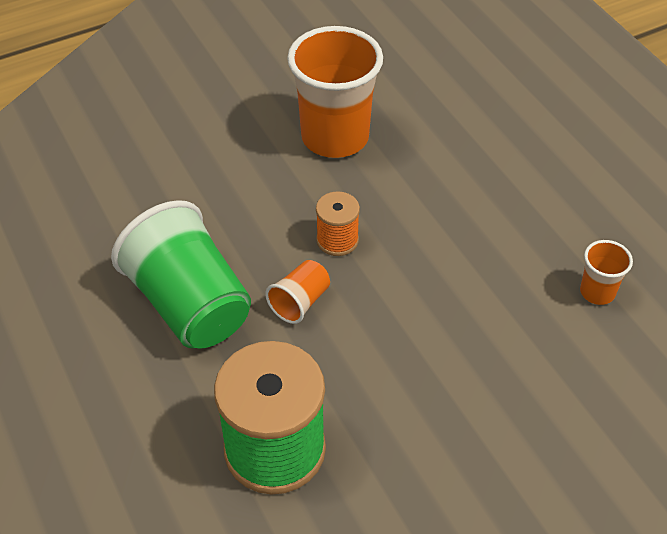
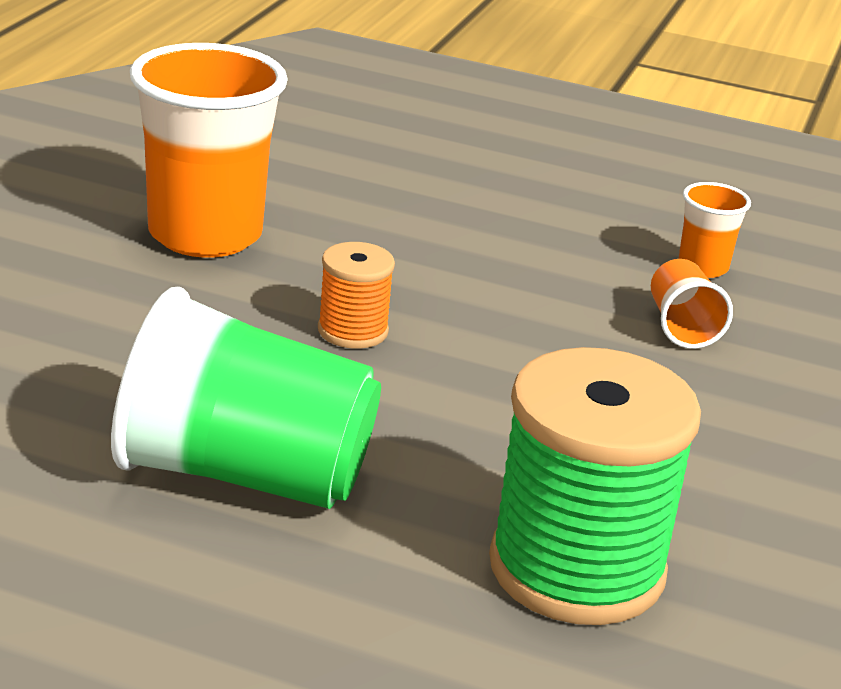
camera: 45 degrees left, 20 degrees down
orange cup [265,260,330,324] -> orange cup moved to [651,259,733,349]

